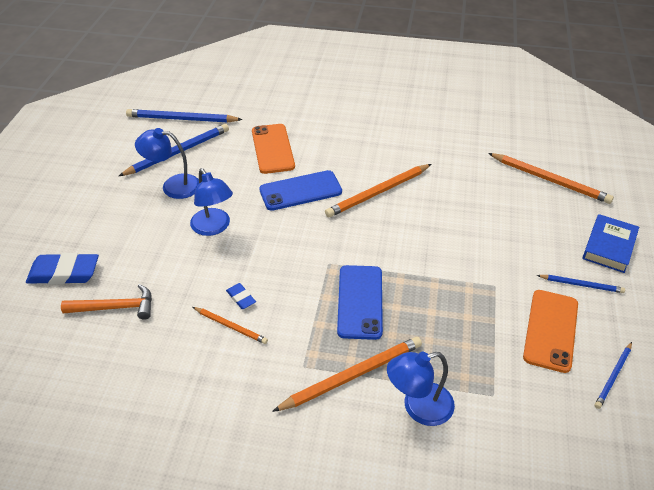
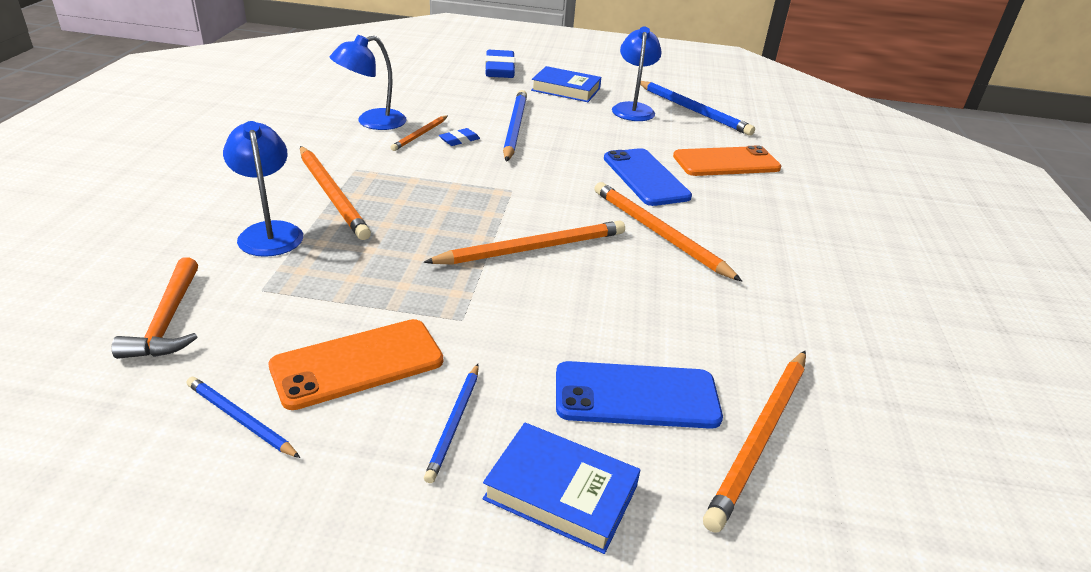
camera: 85 degrees right, 10 degrees down
orange hammer [61,284,152,320] -> orange hammer moved to [112,257,198,359]
blue pencil [126,109,243,123] -> blue pencil moved to [503,90,527,162]
blue lamp [190,168,233,236] -> blue lamp moved to [330,35,406,130]
blue phone [337,265,383,340] -> blue phone moved to [556,361,723,429]
orange phone [523,290,578,373] -> orange phone turned 45 degrees counterclockwise [269,319,443,410]
none -> orange pencil [424,220,625,264]
none -> blue book [531,66,601,102]

